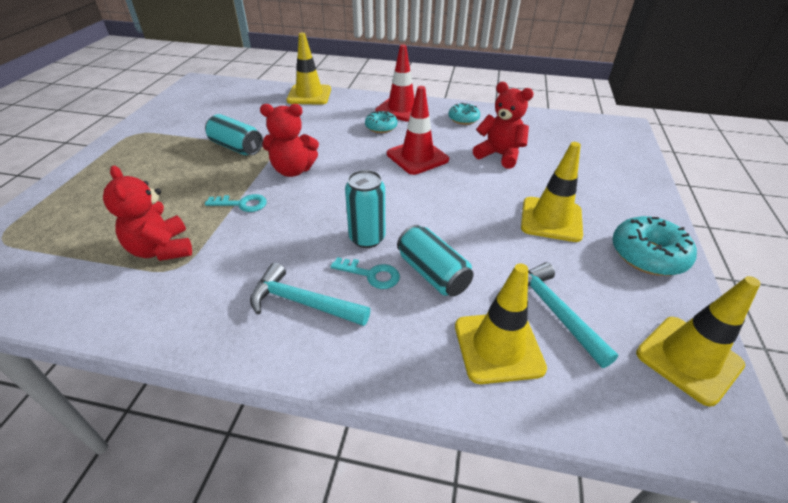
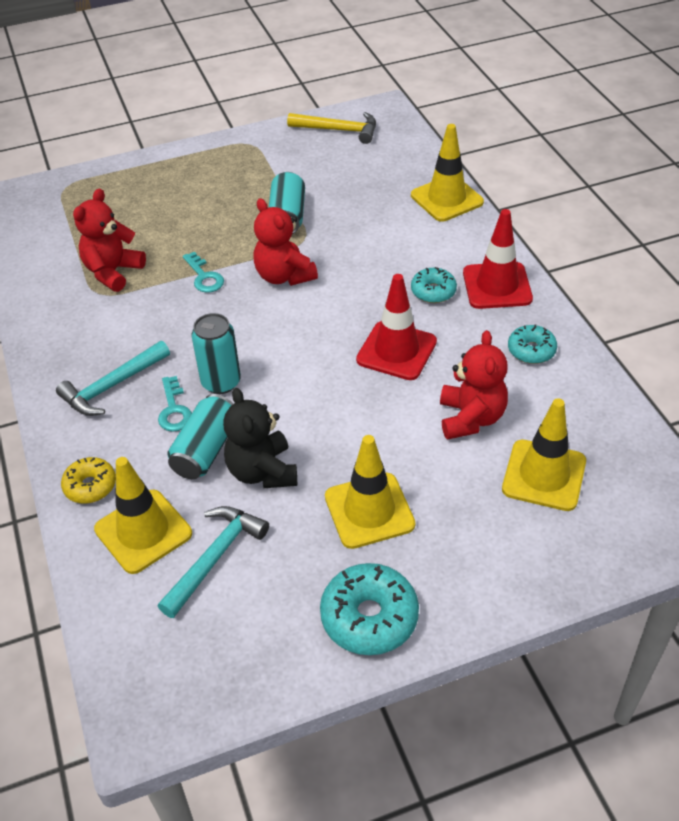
camera: 60 degrees right, 5 degrees up
turquoise hammer [250,263,370,326] -> turquoise hammer turned 120 degrees counterclockwise [56,341,170,416]
yellow traffic cone [636,276,761,407] -> yellow traffic cone moved to [502,398,586,511]
none -> yellow donut [61,457,116,504]
none -> black teddy bear [223,388,297,488]
none -> yellow hammer [287,112,376,144]

